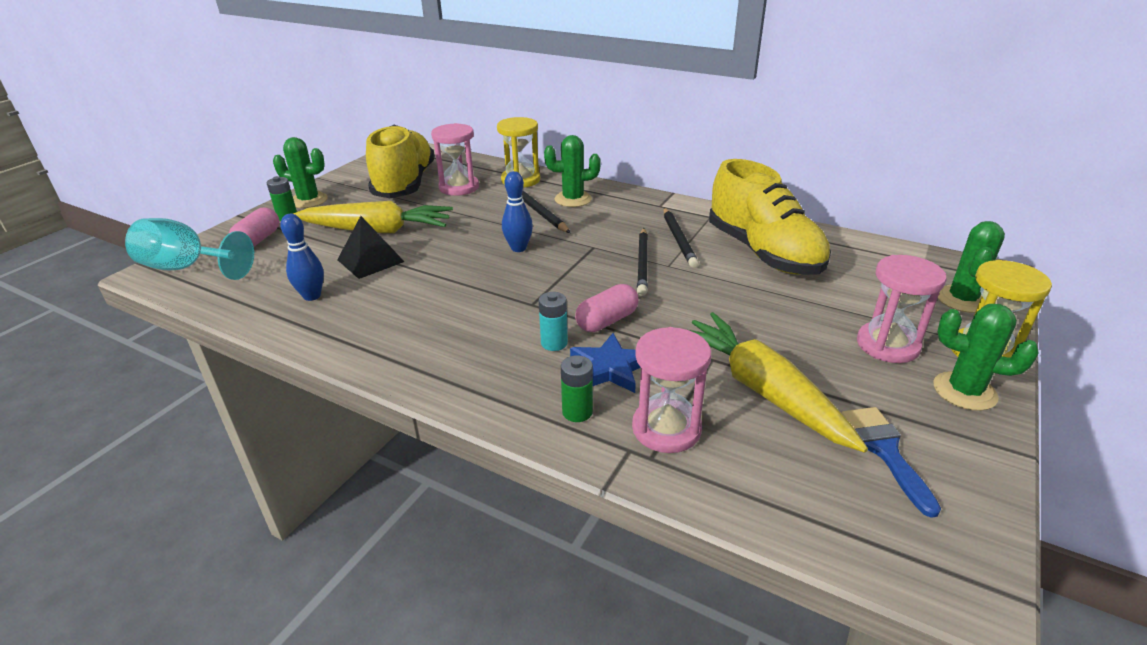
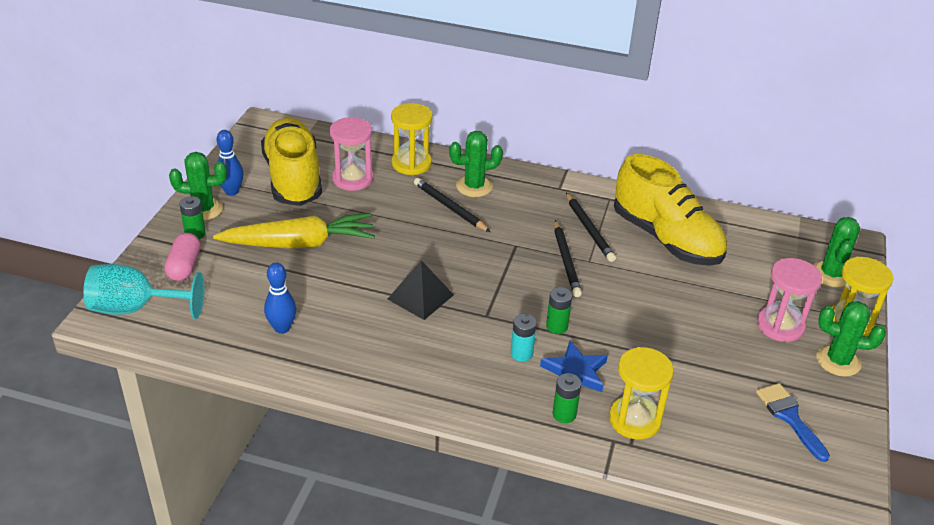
camera: 15 degrees left, 5 degrees up
black pyramid [337,216,405,279] -> black pyramid moved to [388,260,454,320]
blue bowling pin [502,171,533,252] -> blue bowling pin moved to [217,130,244,196]
pink capsule [575,284,639,332] -> green battery [546,287,572,334]
pink hourglass [632,327,711,453] -> yellow hourglass [609,347,674,439]
yellow carrot [689,312,868,453] -> none

